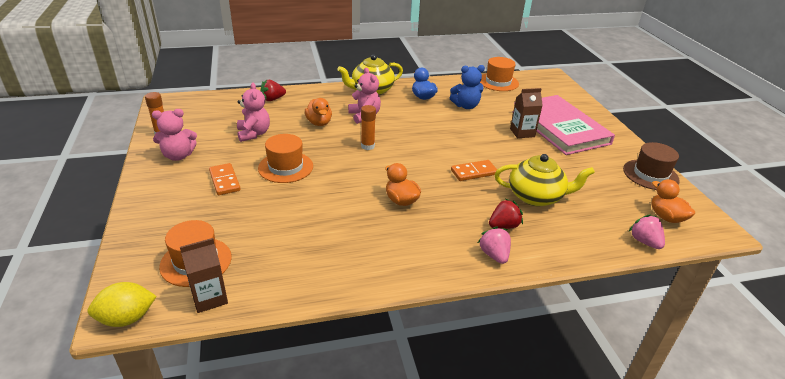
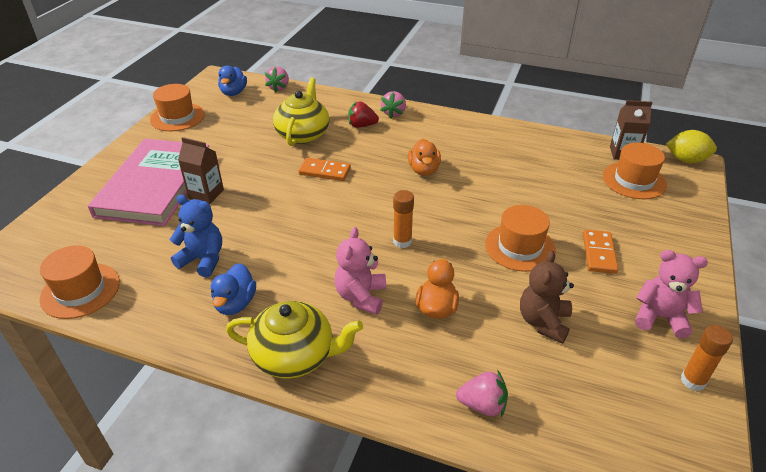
camera: 145 degrees left, 5 degrees up
pink teddy bear [237,83,270,142] -> brown teddy bear [520,250,574,344]
red strawberry [260,80,286,101] -> pink strawberry [456,370,508,417]
yellow teapot [495,154,595,207] -> yellow teapot turned 60 degrees clockwise [273,78,329,146]
brown hat [623,142,680,190] -> orange hat [150,84,205,131]
orange duck [651,179,695,223] -> blue duck [218,66,247,96]

